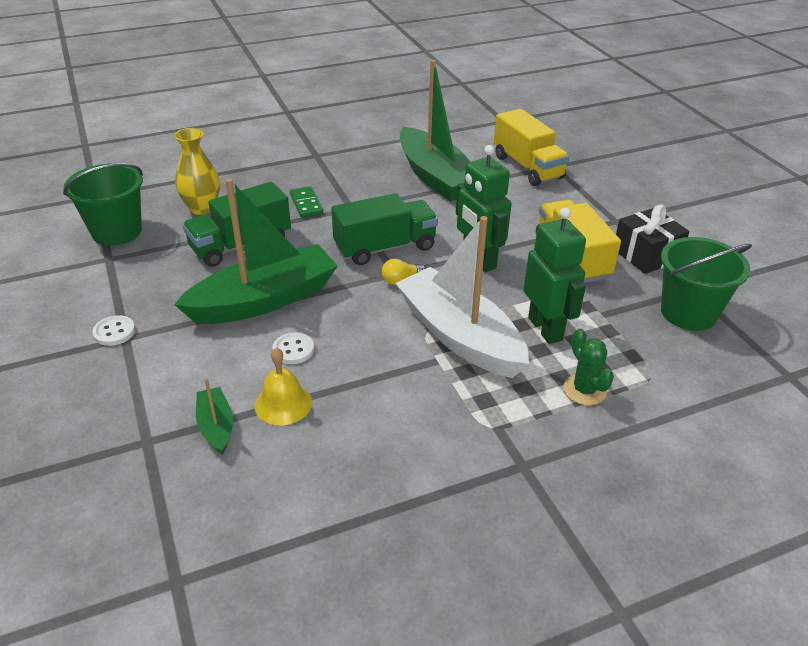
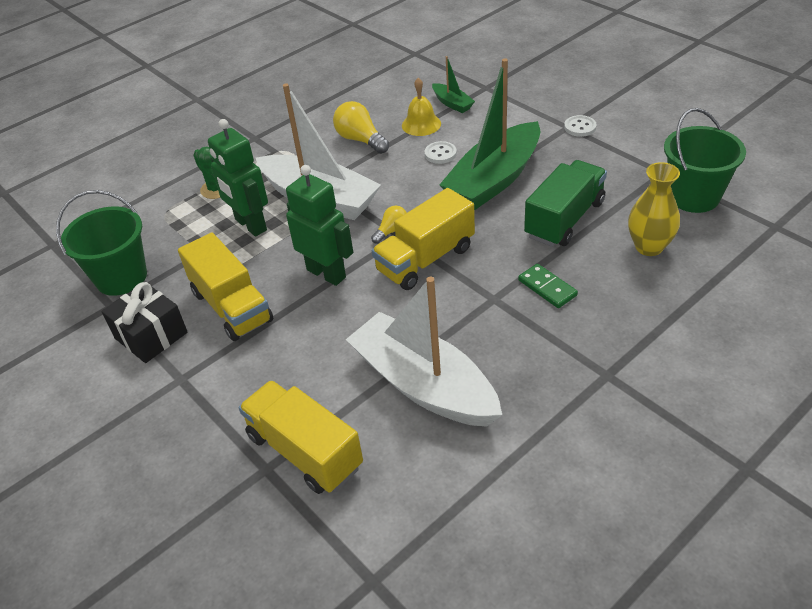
camera: 165 degrees right, 5 degrees up
green truck [331,193,438,265] -> yellow truck [372,188,475,290]
green boat [400,60,470,201] -> white boat [346,277,502,427]
none -> yellow light bulb [333,101,389,154]

